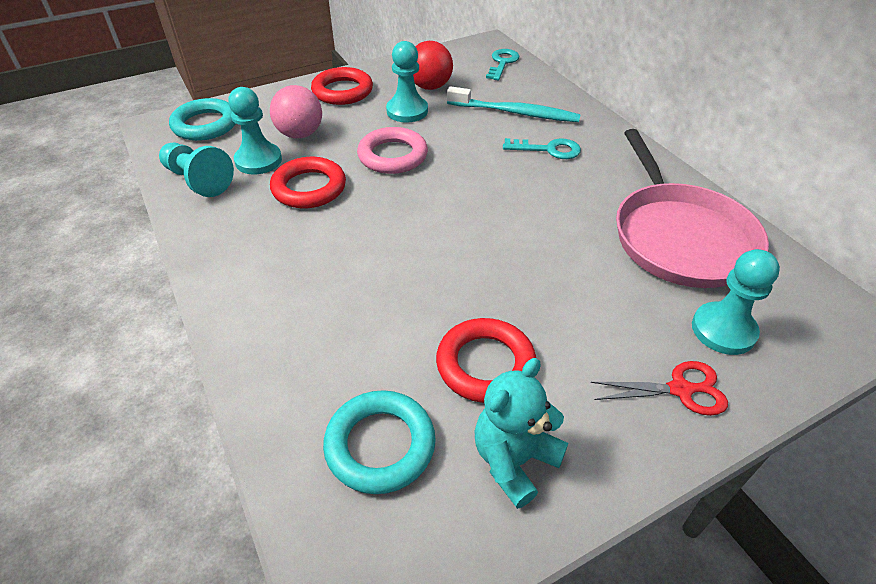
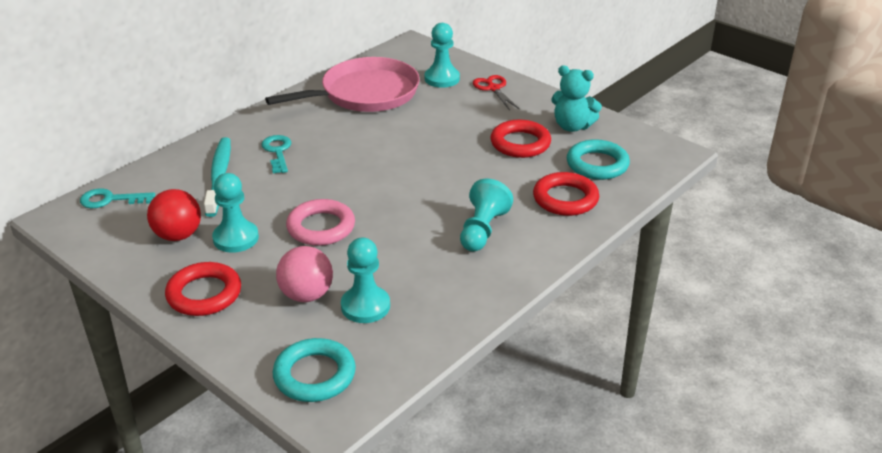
camera: 110 degrees left, 10 degrees down
turquoise pawn [159,143,234,197] -> turquoise pawn moved to [460,179,513,252]
red ring [270,157,346,208] -> red ring moved to [533,172,599,216]

